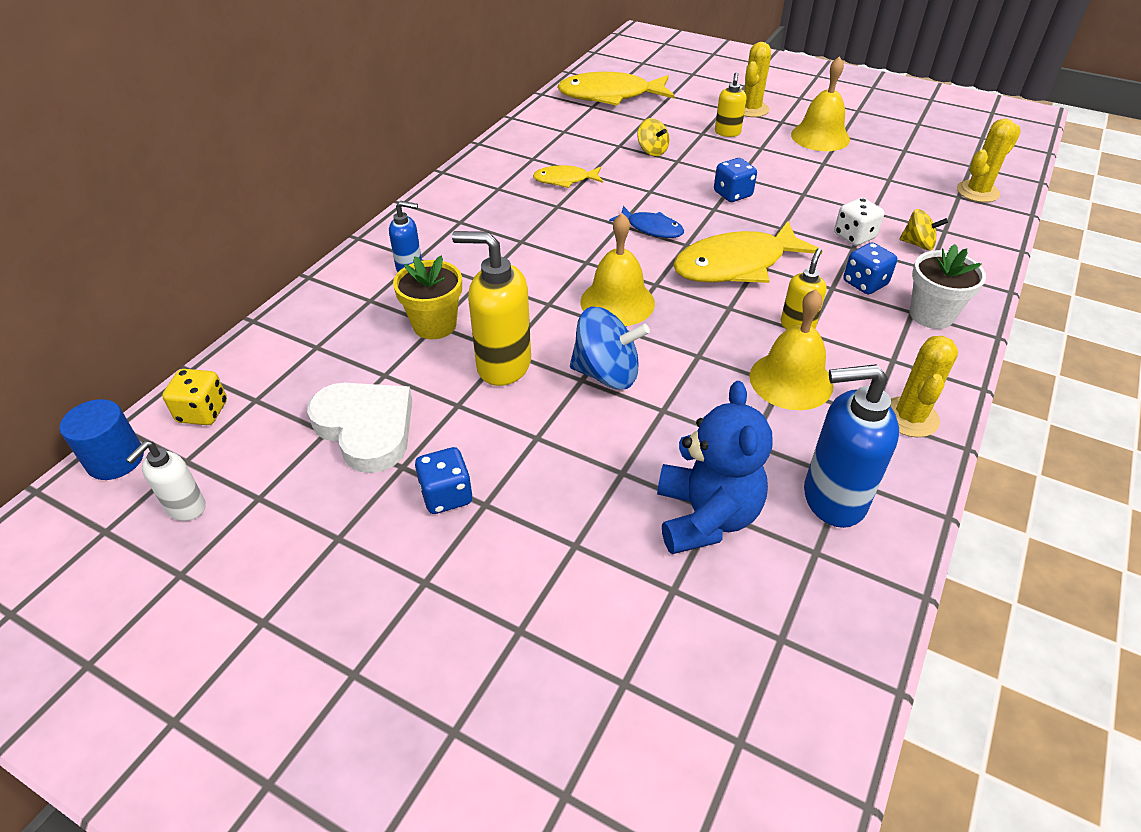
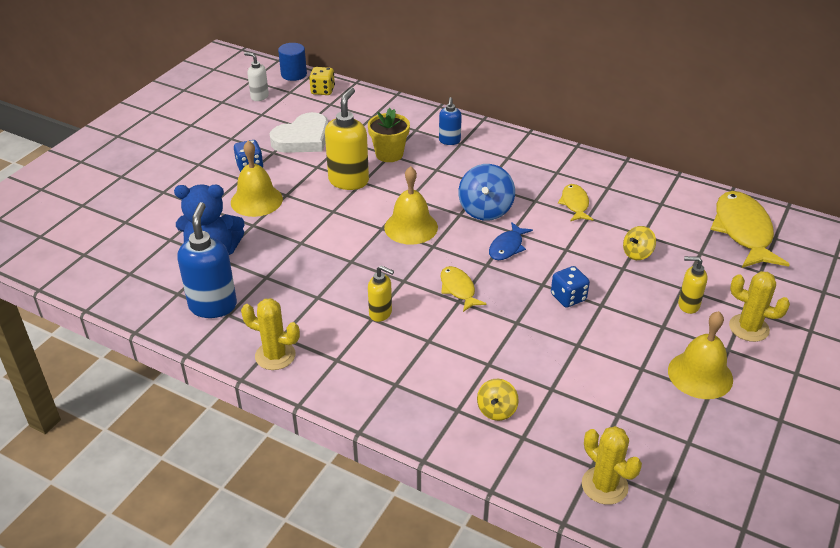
camera: 90 degrees right, 5 degrees down
blue spinning top [570,307,650,390] -> blue spinning top moved to [458,164,515,221]
yellow fish [673,221,822,283] -> yellow fish [441,266,487,312], size x0.52
yellow bell [749,289,833,410] -> yellow bell moved to [231,140,283,217]
white dice [834,198,885,246] -> none
blue dice [843,242,897,294] -> none
white flower pot [909,244,986,329] -> none

